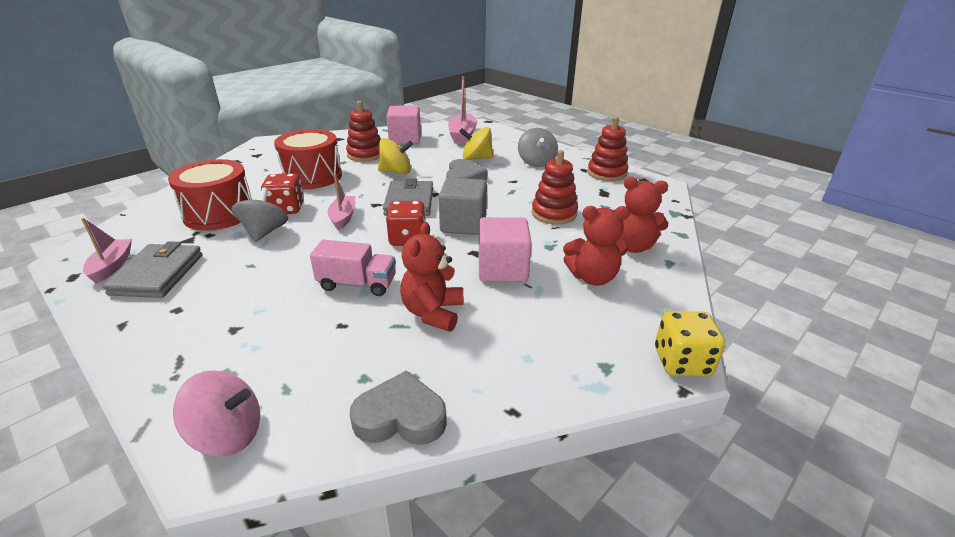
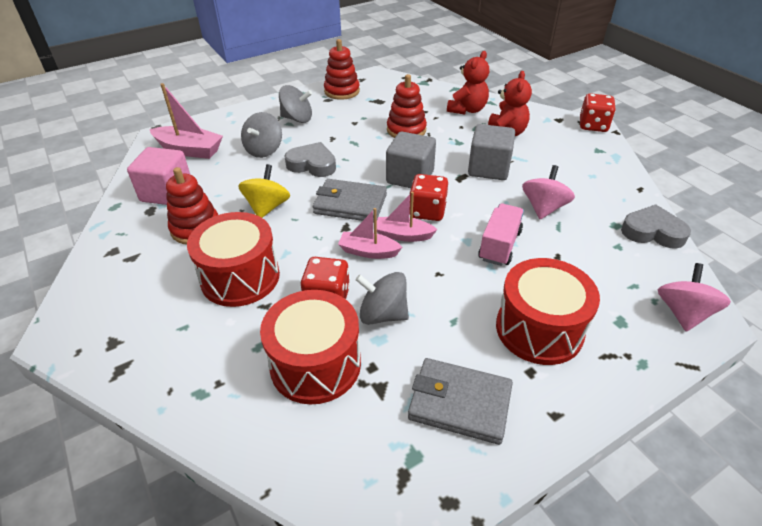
camera: 75 degrees left, 10 degrees up
pink boat [81,218,132,284] -> pink boat moved to [377,192,438,242]
grey heart [350,371,447,445] -> grey heart turned 90 degrees clockwise [621,204,691,249]
red teddy bear [400,222,464,332] -> pink spinning top [522,165,575,219]
yellow spinning top [459,127,494,160] -> grey spinning top [241,112,282,158]
pink cube [479,217,532,282] -> grey cube [468,124,515,180]
yellow dice [655,311,725,376] -> red dice [580,93,616,132]
none -> red drum [496,258,600,365]

